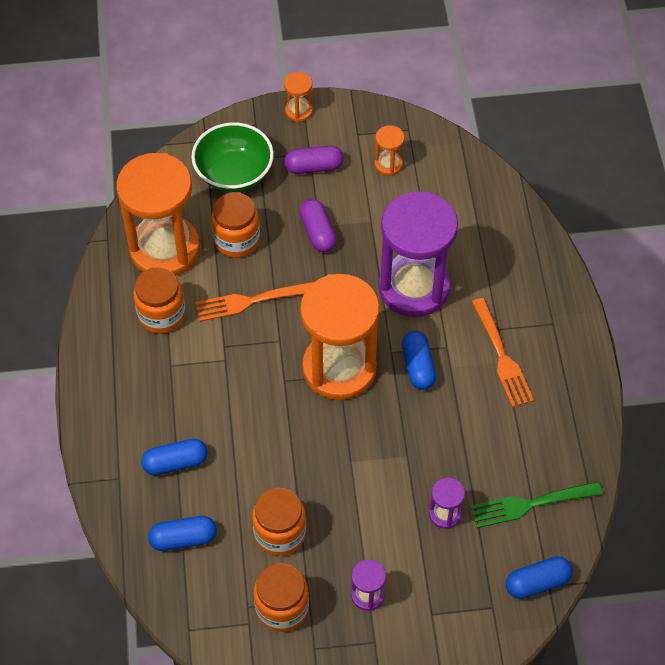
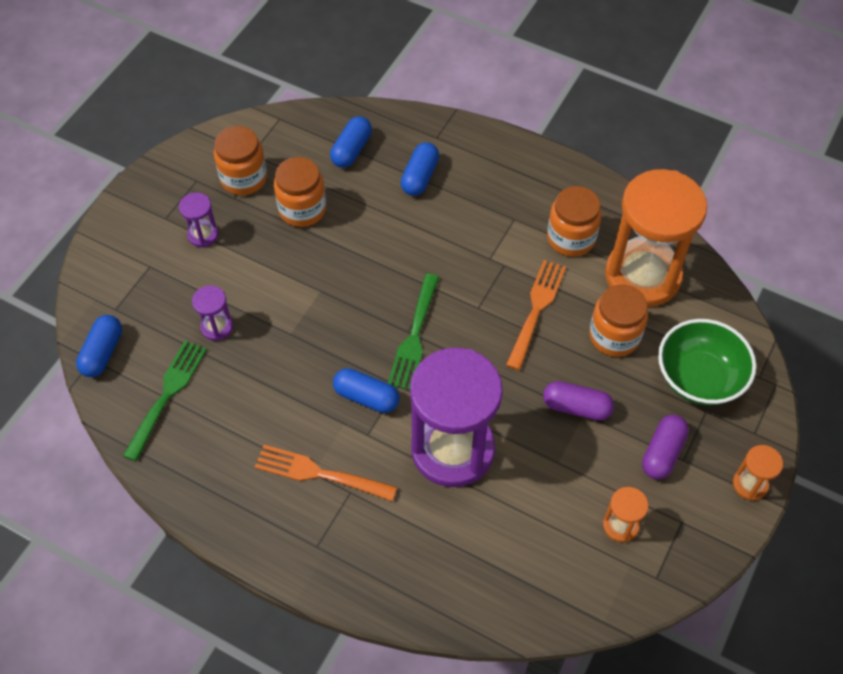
camera: 125 degrees right, 0 degrees up
orange hourglass [300,274,380,400] -> green fork [388,274,439,390]

